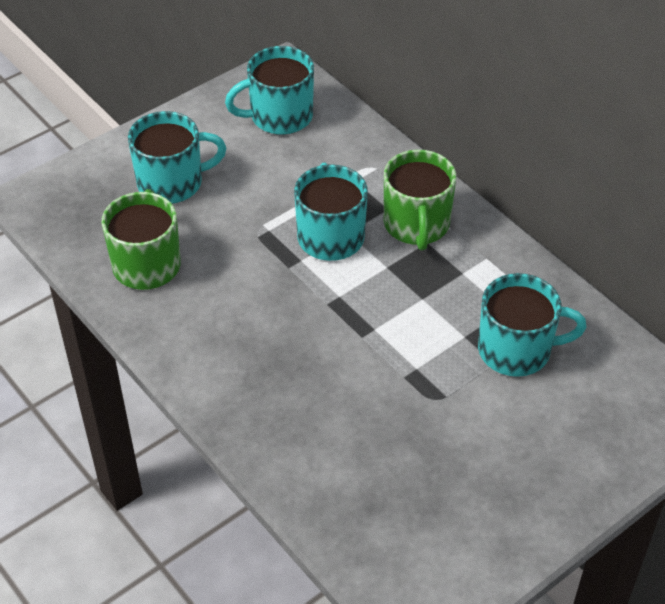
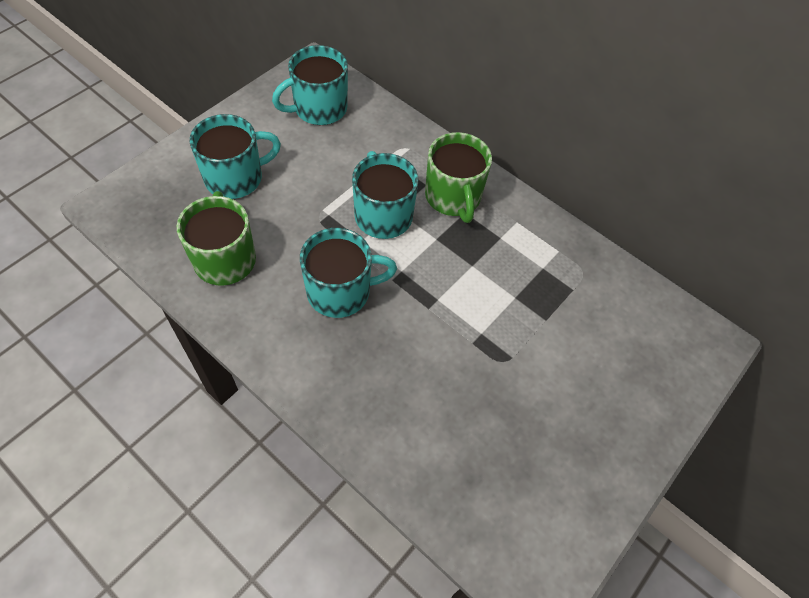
camera: 15 degrees left, 10 degrees up
turquoise mug [478,273,587,377] -> turquoise mug moved to [300,228,397,318]

